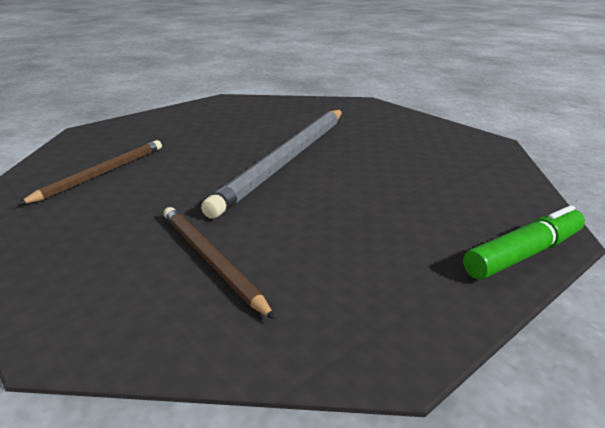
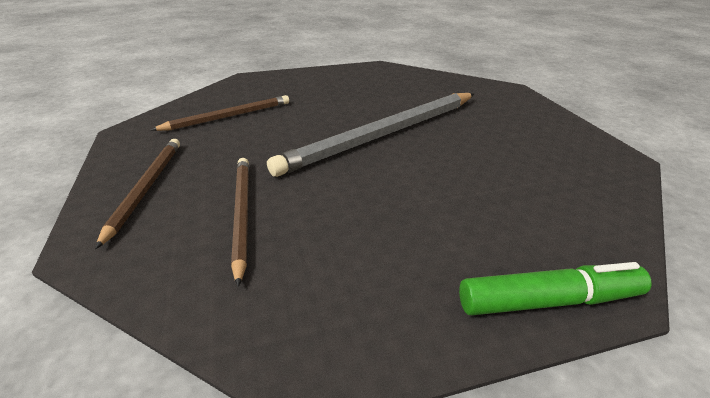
camera: 25 degrees right, 5 degrees up
none -> brown pencil [95,139,180,249]

